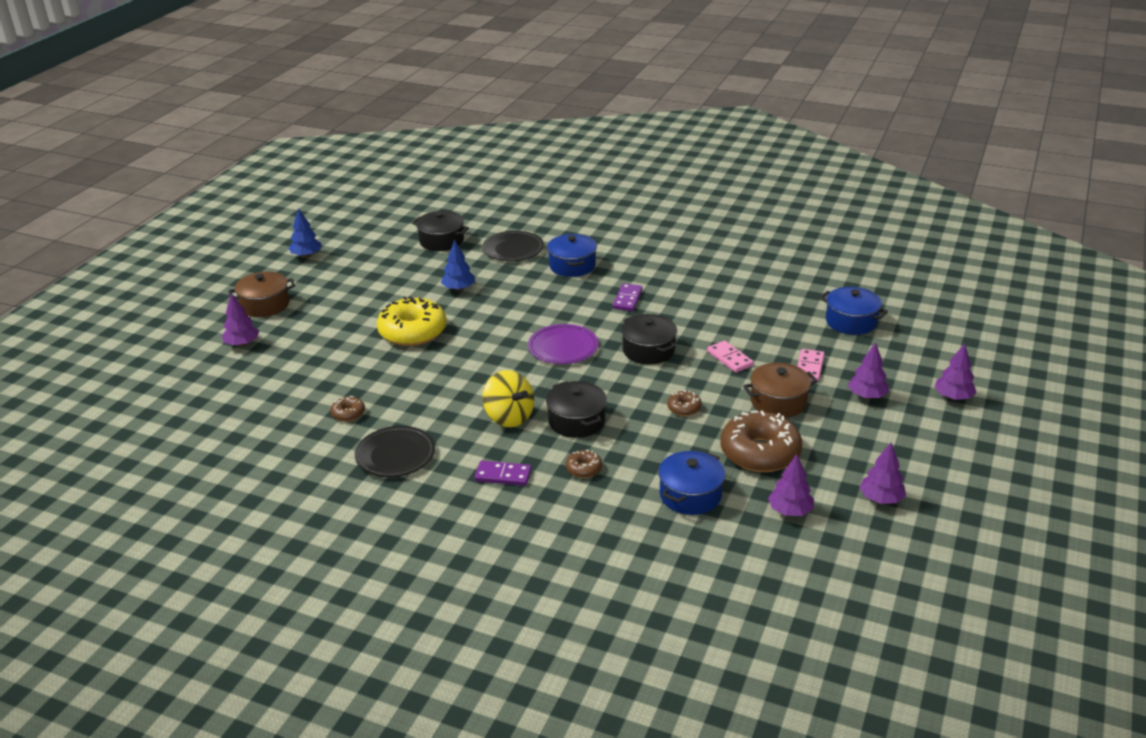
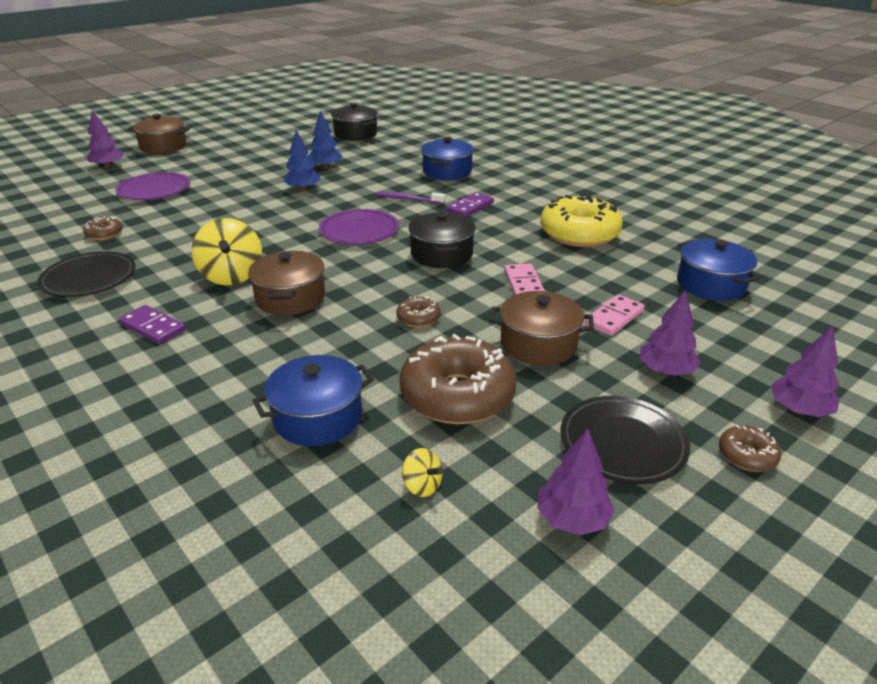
camera: 25 degrees right, 0 degrees up
blue tree [288,208,322,258] -> blue tree moved to [283,130,321,191]
yellow donut [377,296,447,346] -> yellow donut moved to [540,193,623,247]
black plate [482,231,544,261] -> black plate moved to [561,396,690,484]
black pot [546,381,607,438] -> brown pot [248,251,325,316]
brown donut [566,450,602,478] -> brown donut moved to [719,425,781,472]
purple tree [768,454,814,516] -> yellow spinning top [402,448,443,497]
none -> purple plate [115,172,190,200]
none -> purple toothbrush [376,192,446,204]

